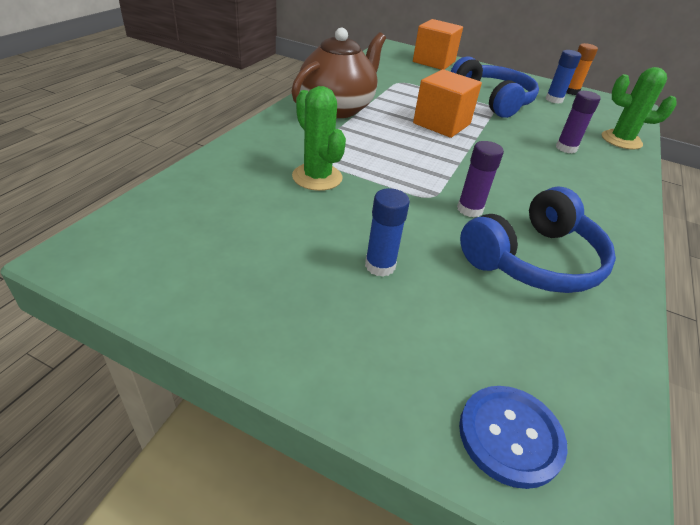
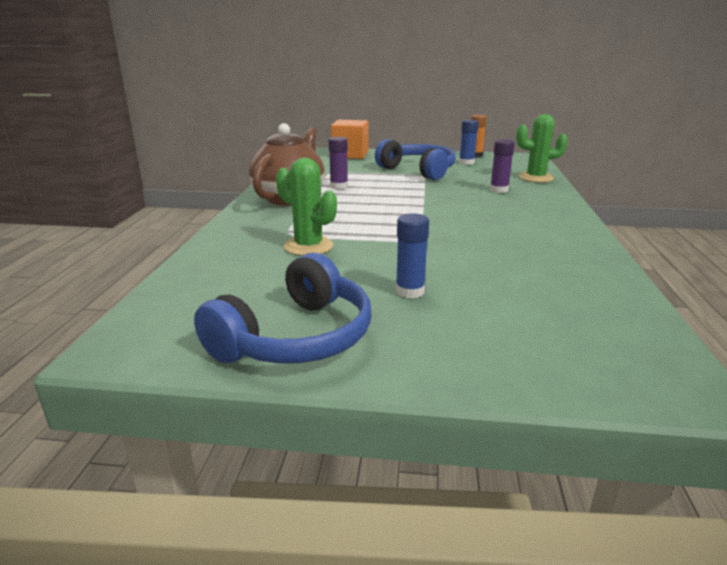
camera: 15 degrees left, 15 degrees down
orange cube [413,69,482,138] -> none
purple glue stick [457,141,504,218] -> purple glue stick moved to [328,137,348,189]
blue button [459,386,568,489] -> none
blue headphones [460,186,616,293] -> blue headphones moved to [194,253,372,364]

